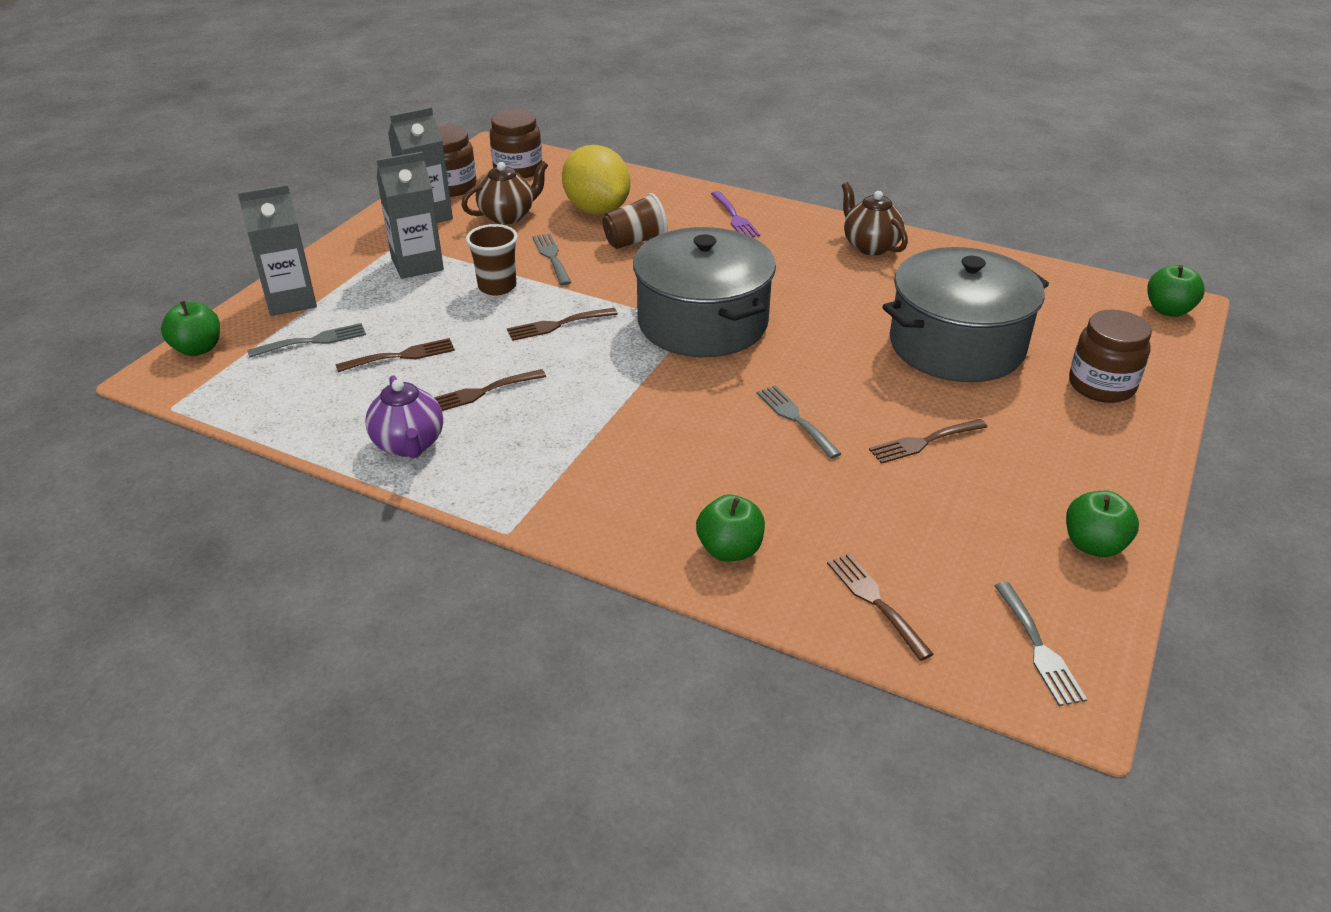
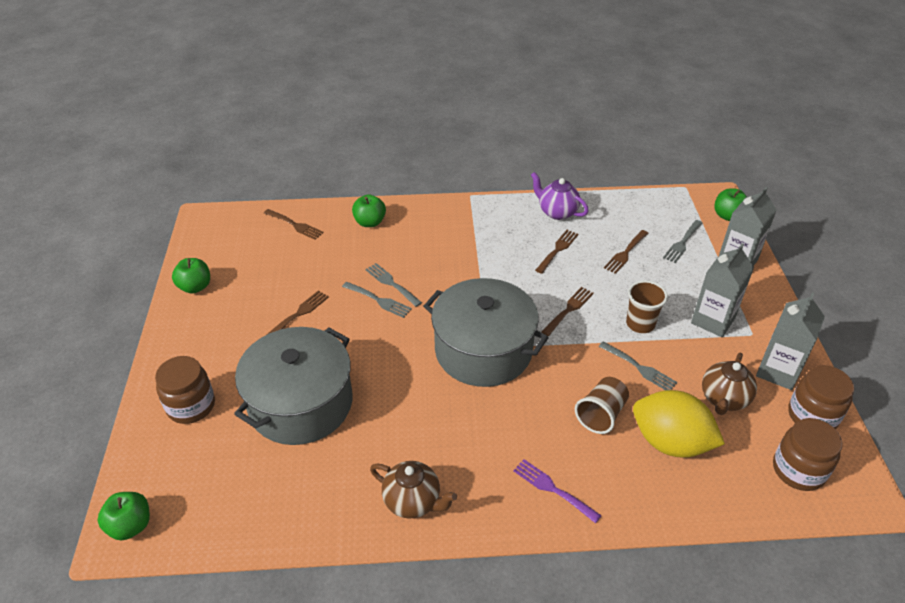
camera: 150 degrees right, 5 degrees up
grey fork [995,582,1087,706] -> grey fork moved to [365,263,422,307]

